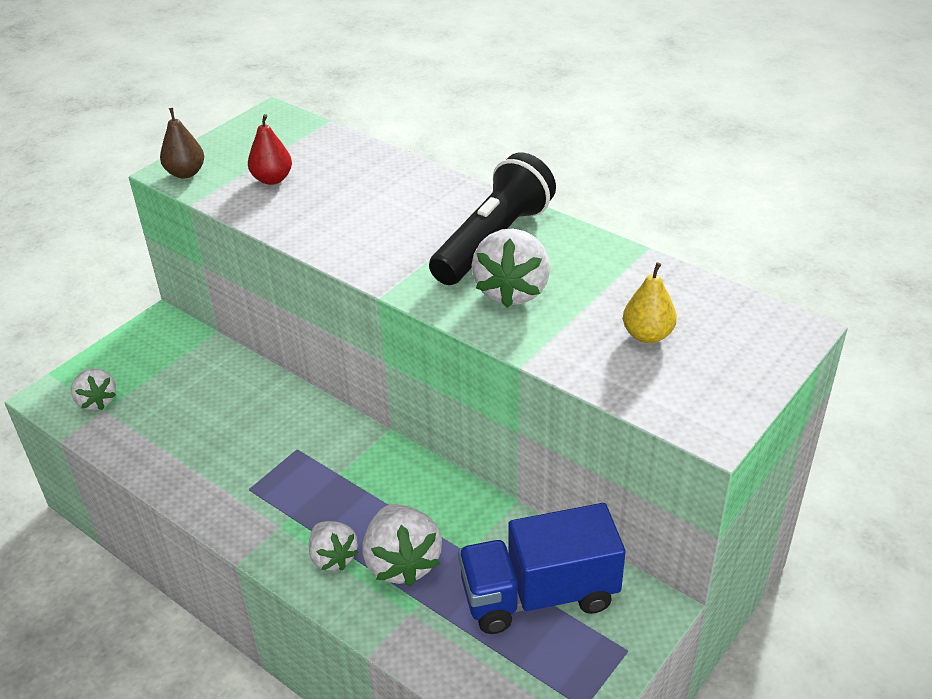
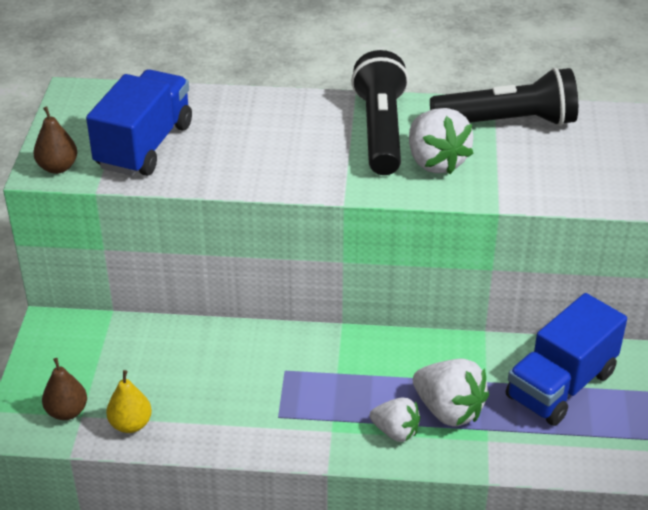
camera: 35 degrees left, 0 degrees up
white strawberry [71,368,116,410] -> brown pear [42,358,87,420]
red pear [248,114,292,185] -> blue truck [86,69,192,176]
yellow pear [623,262,677,343] -> yellow pear moved to [106,370,152,433]
none -> black flashlight [430,68,578,126]

